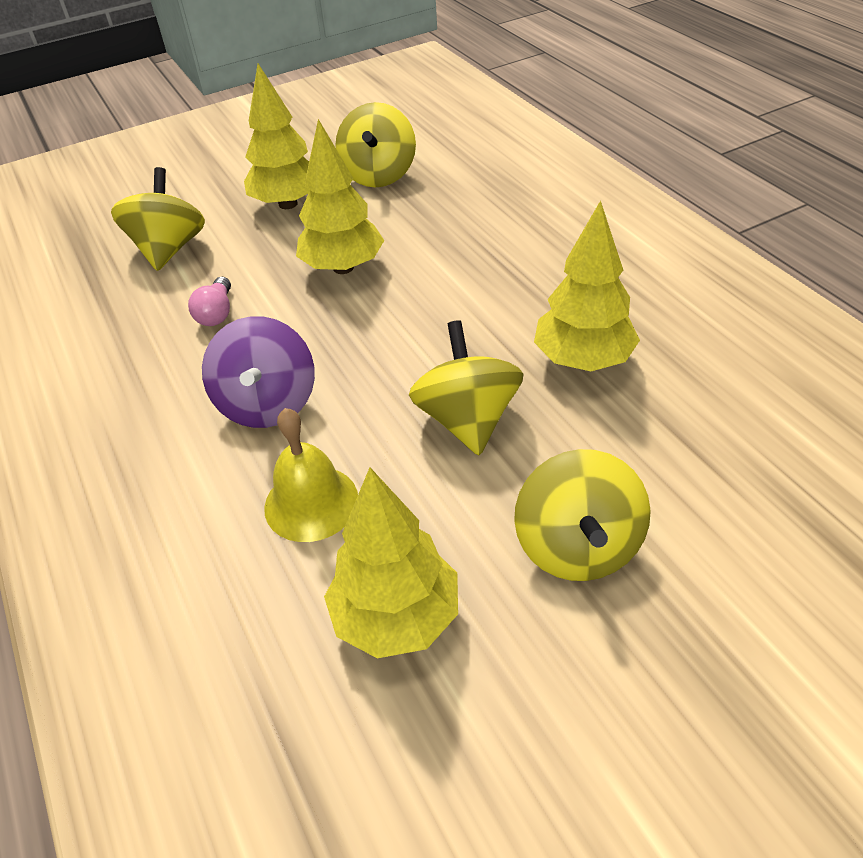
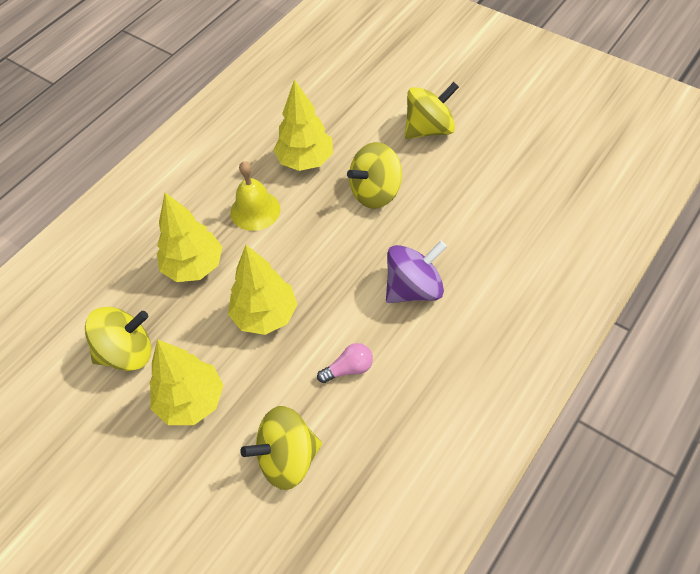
camera: 115 degrees left, 10 degrees up
yellow bell [264,408,358,542] -> yellow bell moved to [230,161,281,231]
yellow tree [324,467,458,658] -> yellow tree moved to [157,192,222,282]

